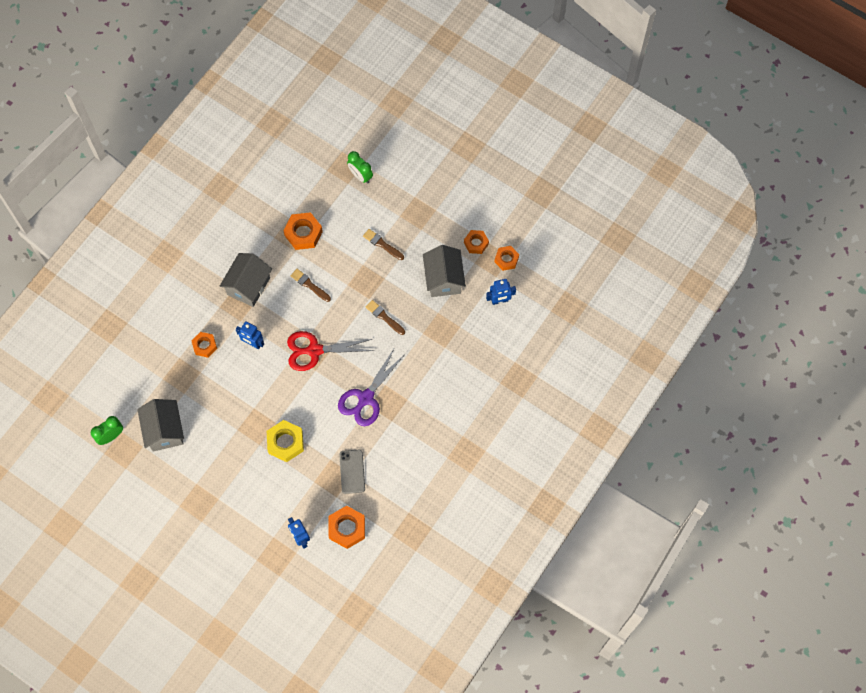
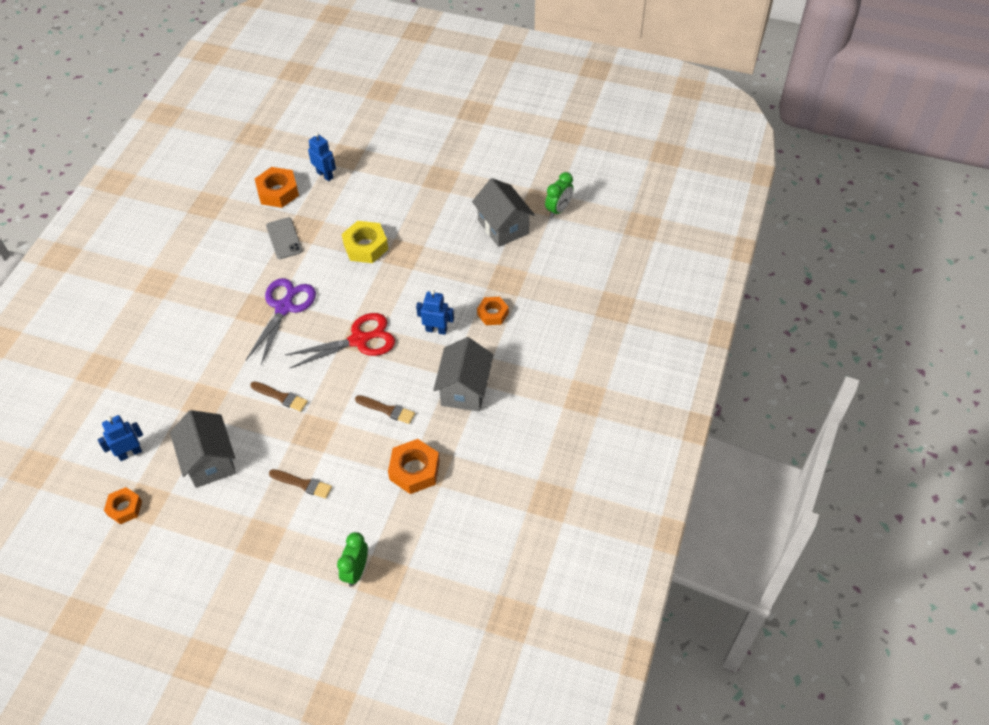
camera: 165 degrees right, 15 degrees down
green clock [347,151,373,184] -> green clock turned 105 degrees counterclockwise [337,532,368,587]
orange nut [464,230,489,254] -> none

